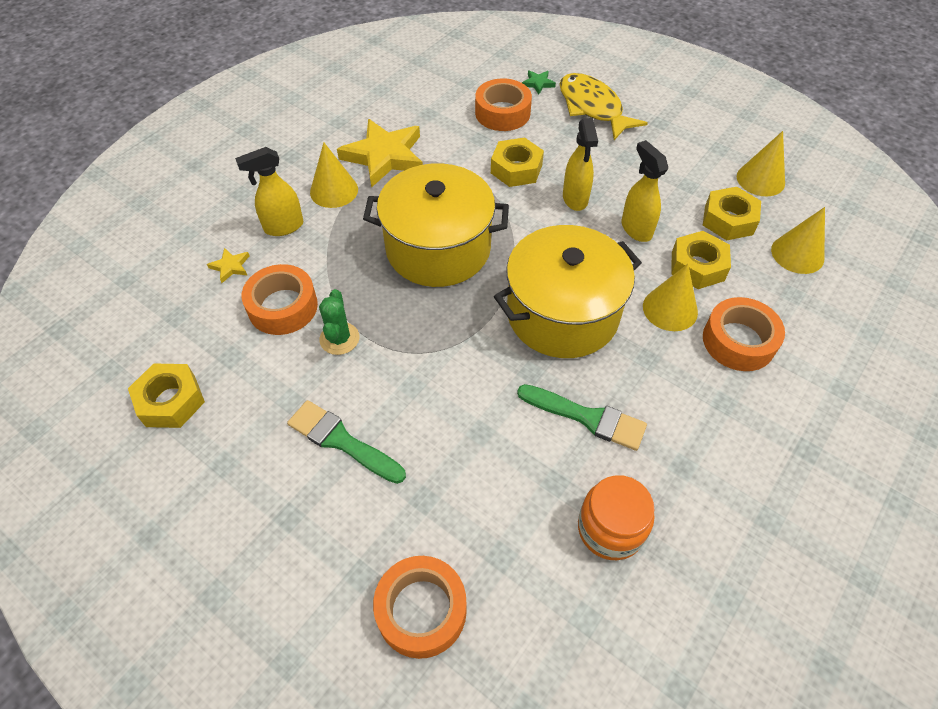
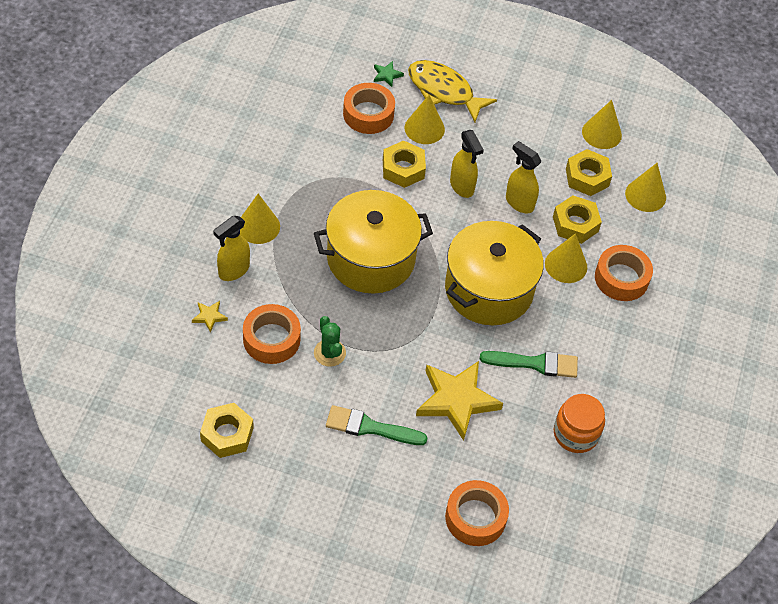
camera: 25 degrees left, 0 degrees up
yellow star [337,119,423,188] -> yellow star moved to [416,361,503,441]
none -> yellow cone [404,95,445,144]

